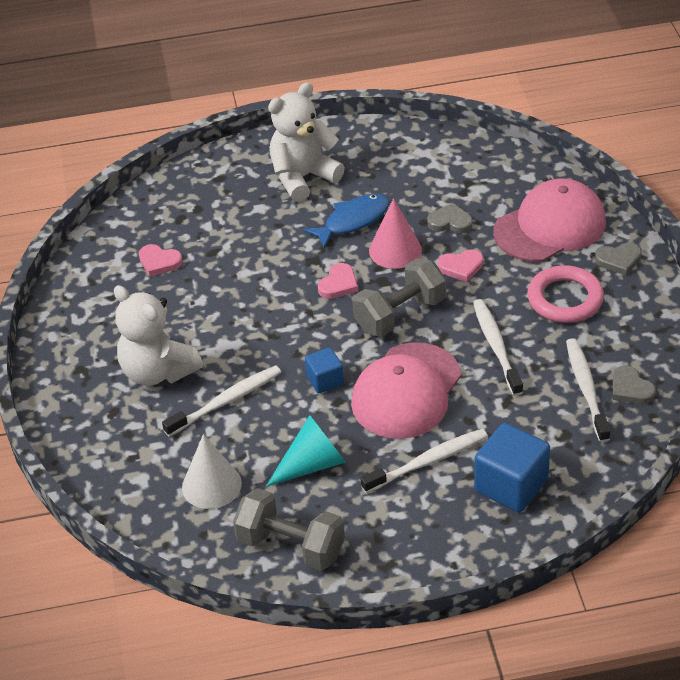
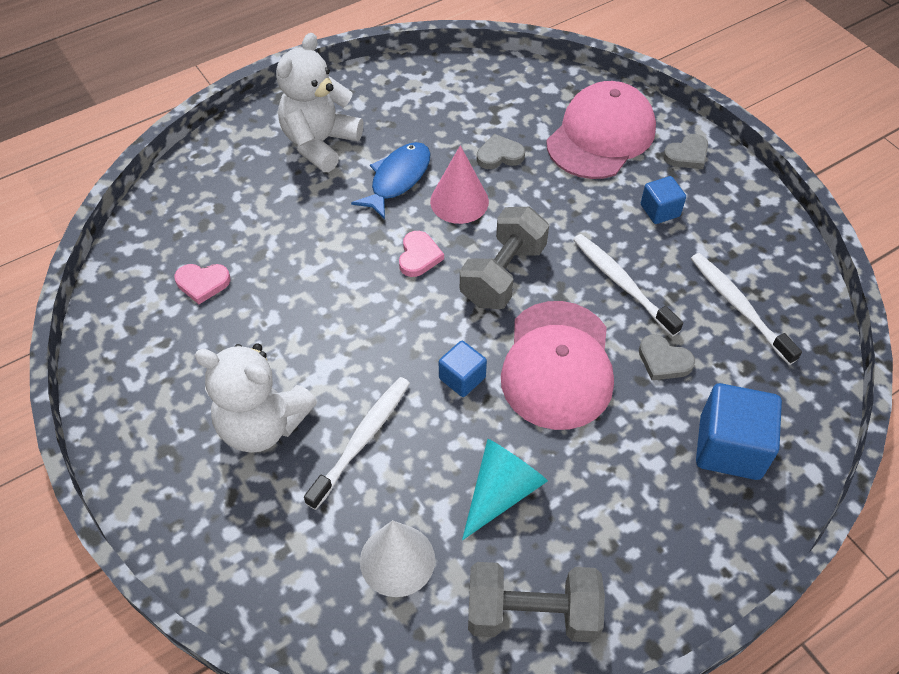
camera: 25 degrees left, 10 degrees up
white toothbrush [361,429,488,493] -> none
pink heart [438,250,483,282] -> none
pink ring [527,265,604,323] -> blue cube [641,176,686,224]
grey heart [613,366,656,404] -> grey heart moved to [639,334,695,380]

